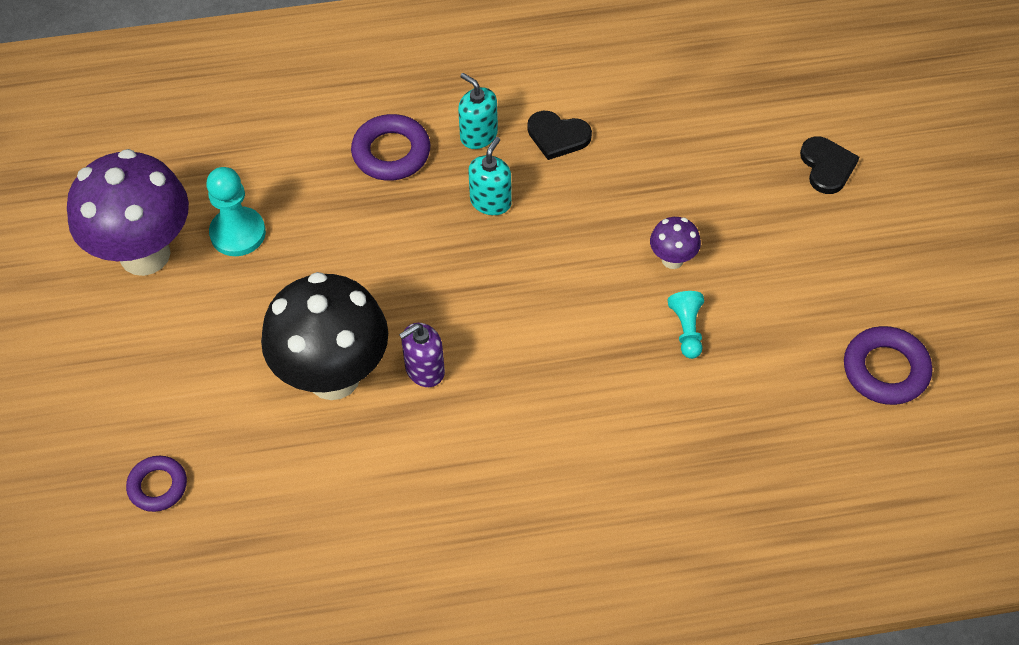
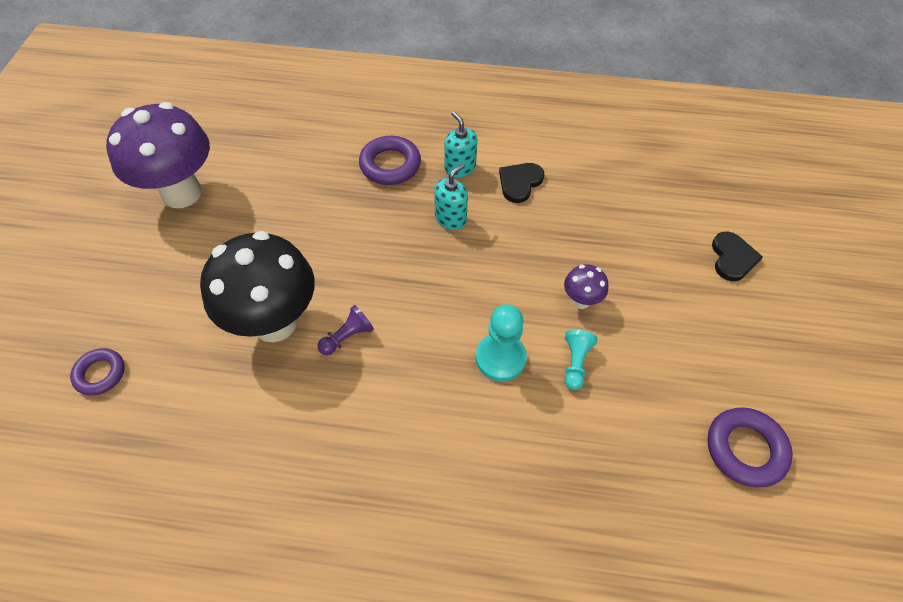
camera: 15 degrees right, 0 degrees up
turquoise pawn [206,167,266,256] -> turquoise pawn moved to [476,304,527,381]
purple soap dispenser [399,323,445,387] -> purple pawn [317,305,374,355]
black heart [527,111,592,160] -> black heart turned 90 degrees clockwise [499,163,544,203]

